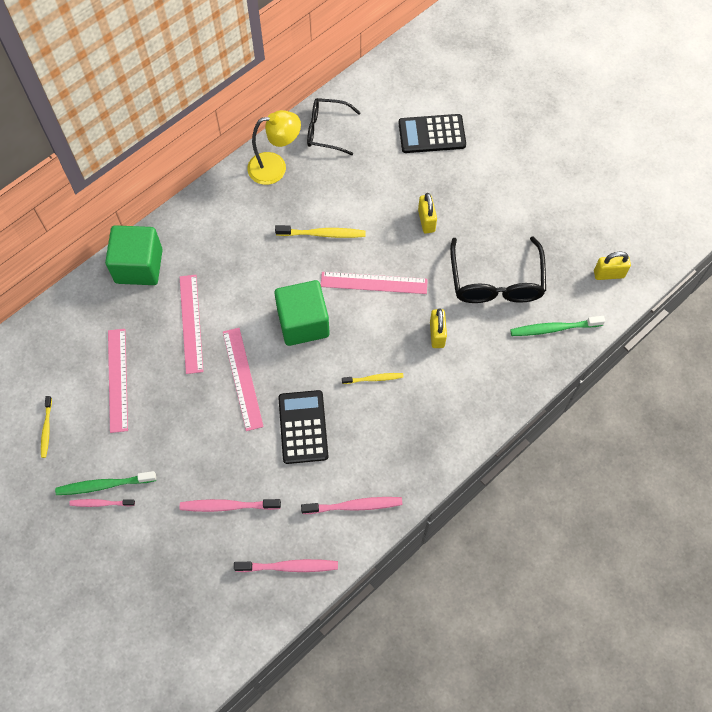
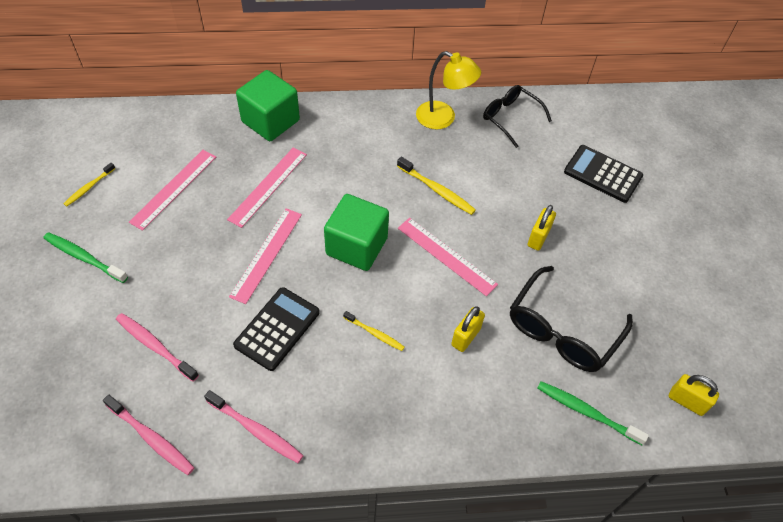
camera: 35 degrees right, 10 degrees down
pink toothbrush [69,499,135,507] -> none

